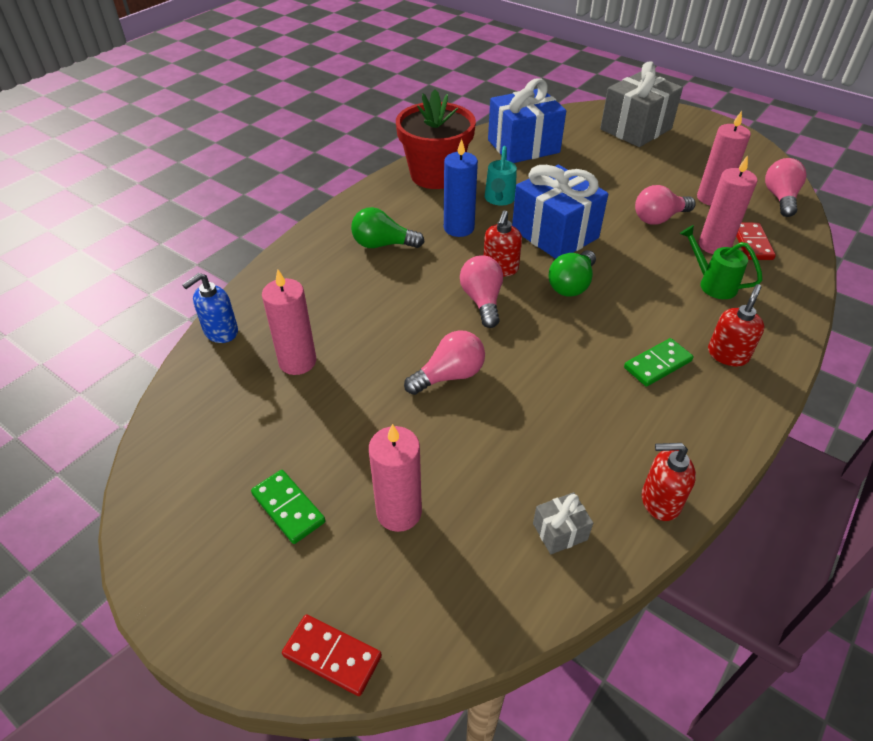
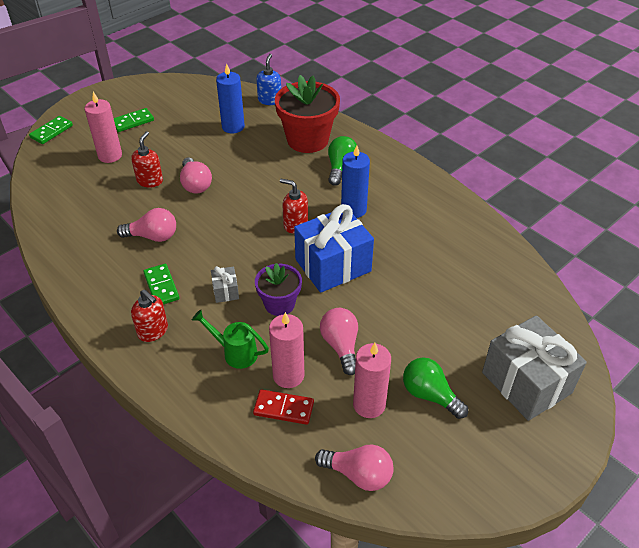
camera: 100 degrees right, 0 degrees up
blue soap dispenser [182,273,238,343] -> blue soap dispenser turned 45 degrees clockwise [256,54,281,105]
pink candle [262,270,316,375] -> blue candle [216,63,245,134]
red domino [282,614,382,696] -> green domino [29,116,73,144]
red flower pot [396,90,476,189] -> red flower pot moved to [275,75,340,153]
pink light bulb [460,255,503,328] -> pink light bulb moved to [117,208,176,242]
turquoise watering can [485,146,517,205] -> none
blue gift [488,78,566,163] -> none
grey gift [533,492,593,554] -> grey gift moved to [211,266,239,303]
green light bulb [548,250,596,297] -> green light bulb moved to [403,357,468,419]
red soap dispenser [642,443,696,521] -> red soap dispenser moved to [131,131,163,187]
green watering can [680,225,762,299] -> green watering can turned 120 degrees counterclockwise [192,310,269,369]
none -> purple flower pot [255,263,302,316]

